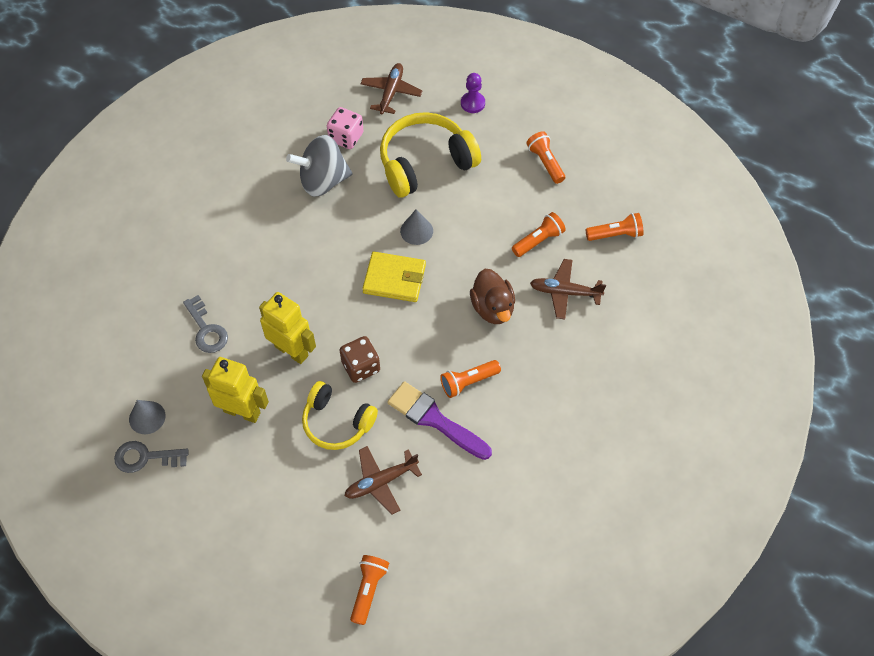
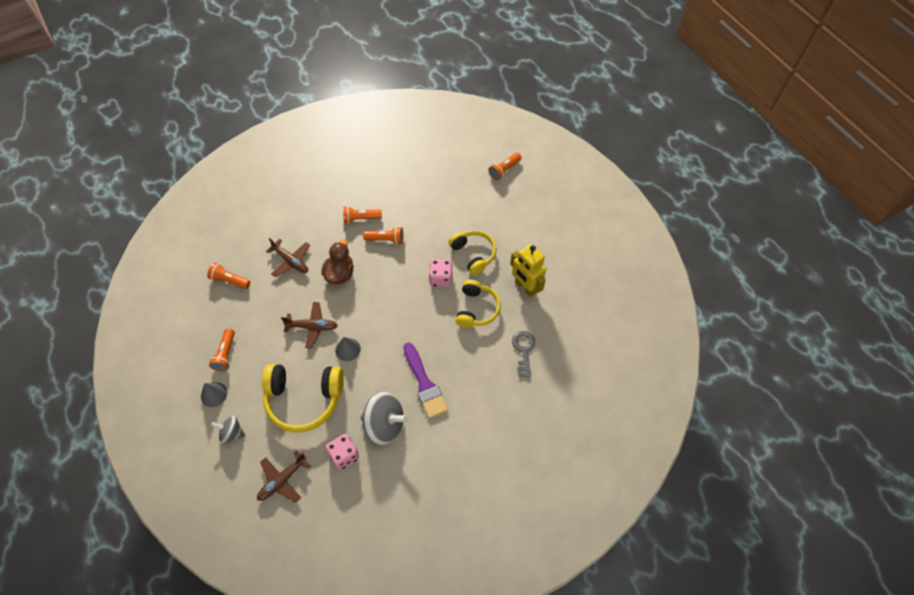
camera: 150 degrees left, 0 degrees up
grey key [114,441,189,473] -> none
grey cone [129,400,165,434] -> grey cone moved to [201,382,227,407]
yellow robot [259,292,316,364] -> yellow headphones [455,280,501,328]
brown dice [339,336,380,383] -> pink dice [429,259,452,287]
brown plane [345,446,422,514] -> brown plane moved to [281,302,338,348]
yellow wallet [362,252,426,302] -> none
purple brush [387,381,492,460] -> purple brush moved to [403,342,448,419]
purple pawn [461,73,485,113] -> grey spinning top [211,416,245,444]
orange flashlight [512,212,566,257] -> orange flashlight moved to [343,206,382,224]

